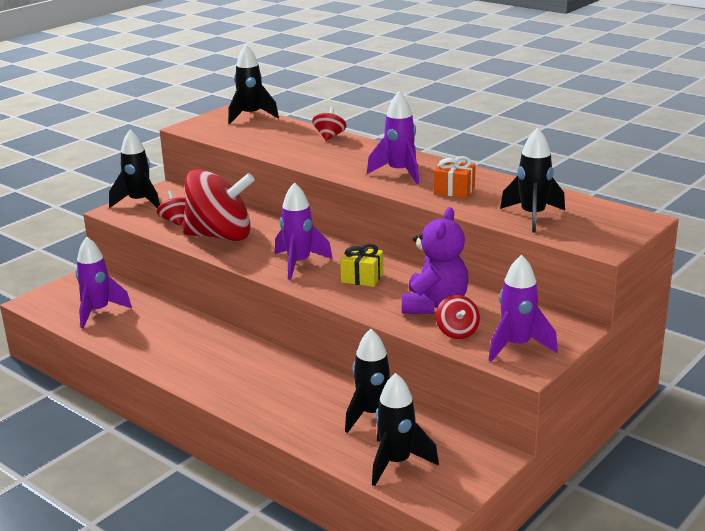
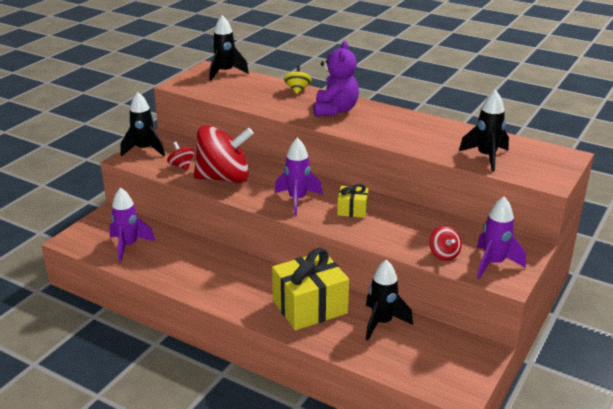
camera: 10 degrees left, 5 degrees up
red spinning top [312,107,347,141] -> yellow spinning top [284,66,312,94]
purple rocket [367,91,419,184] -> none
black rocket [372,373,439,486] -> none
purple teddy bear [402,207,469,314] -> purple teddy bear moved to [313,41,359,117]
orange gift [434,156,476,198] -> none
none -> yellow gift [272,248,349,330]

